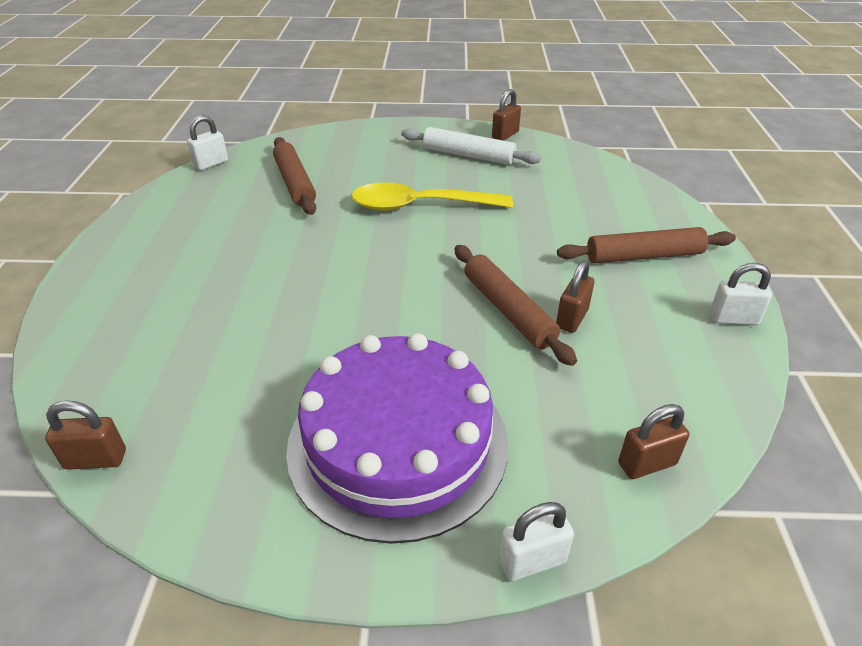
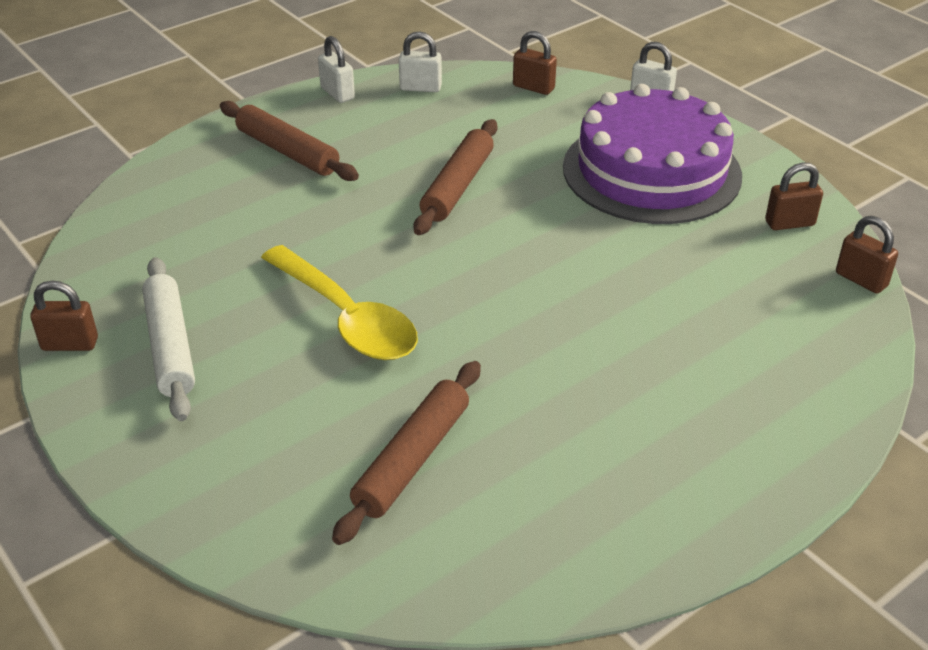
camera: 130 degrees left, 0 degrees up
white padlock [187,115,228,170] -> white padlock moved to [399,31,442,92]
brown padlock [556,260,594,333] -> brown padlock moved to [765,162,823,230]

